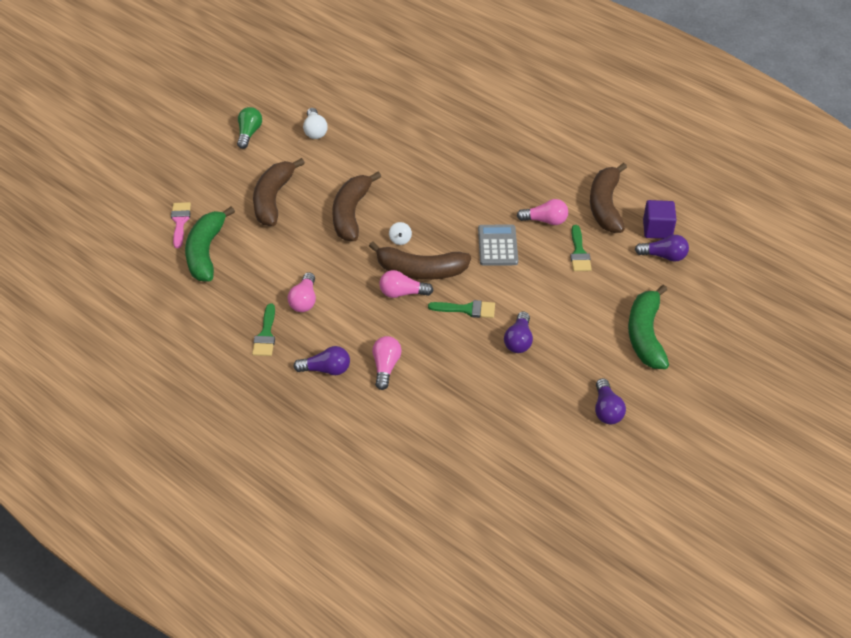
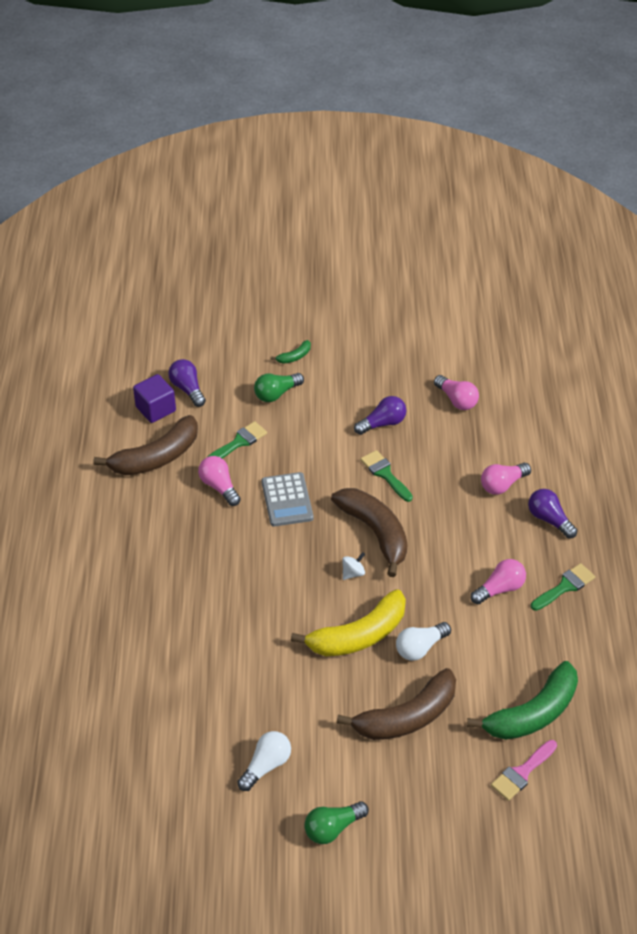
camera: 130 degrees left, 0 degrees up
brown banana [332,172,381,241] -> yellow banana [291,589,406,656]
pink light bulb [379,270,434,298] -> pink light bulb moved to [434,375,479,410]
grey calculator [478,224,518,266] -> grey calculator turned 60 degrees counterclockwise [261,472,313,527]
purple light bulb [595,378,626,424] -> none
green banana [628,285,669,369] -> green banana [271,340,311,364], size x0.43
none -> green light bulb [254,373,304,402]
none -> white light bulb [396,622,451,661]

